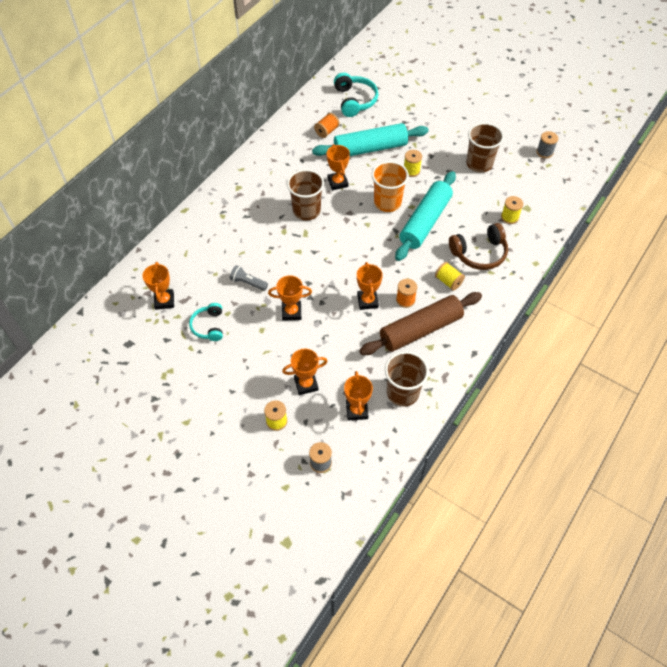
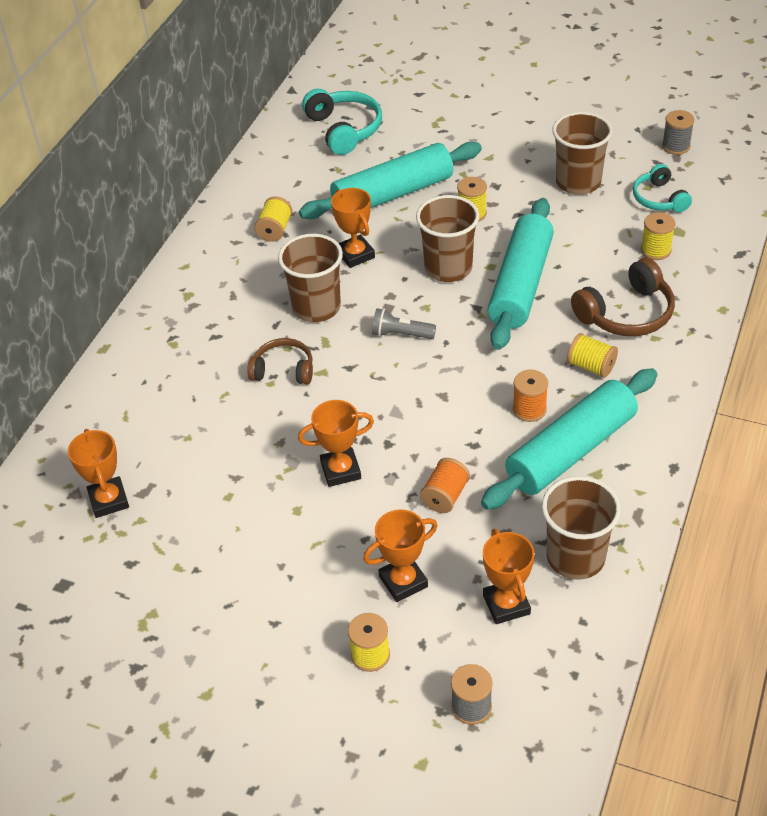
camera: 10 degrees left, 10 degrees down
turquoise headphones [189,303,223,341] -> turquoise headphones moved to [633,164,692,213]
grey flashlight [230,265,268,291] -> grey flashlight moved to [372,308,436,339]
orange spool [314,113,340,138] -> orange spool moved to [420,458,470,513]
orange trophy [357,262,383,310] -> none
brown rolling pin [359,292,482,355] -> turquoise rolling pin [481,368,657,510]
orange cup [372,161,409,212] -> brown cup [416,195,479,282]
none -> brown headphones [247,338,313,385]
none -> yellow spool [255,196,292,242]

